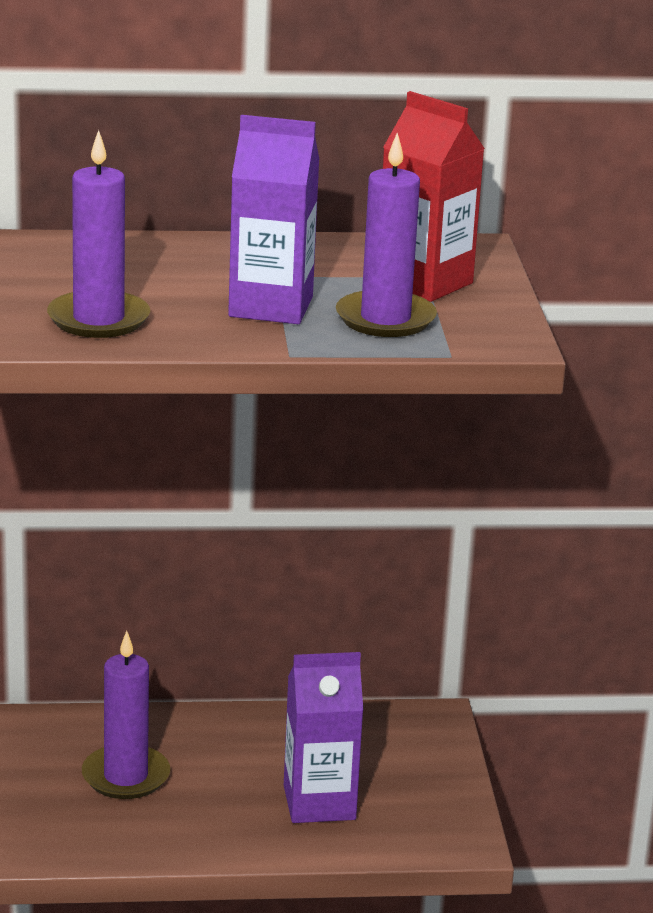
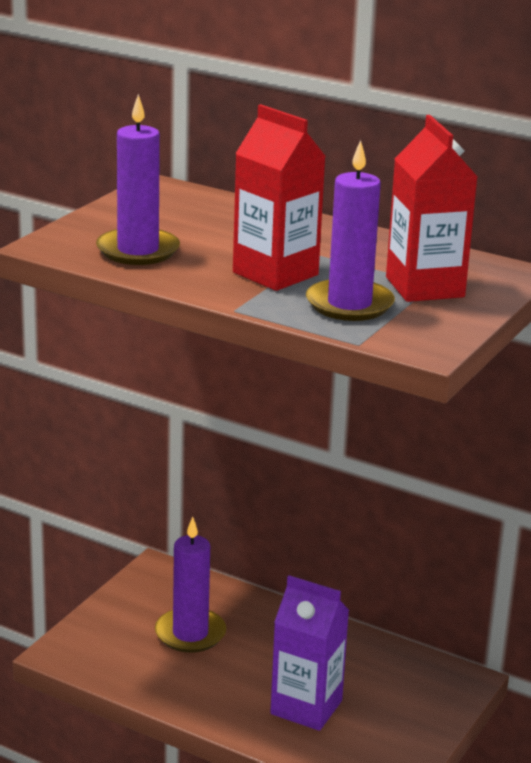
camera: 35 degrees right, 0 degrees up
purple carton [228,115,319,324] -> red carton [233,104,326,291]

